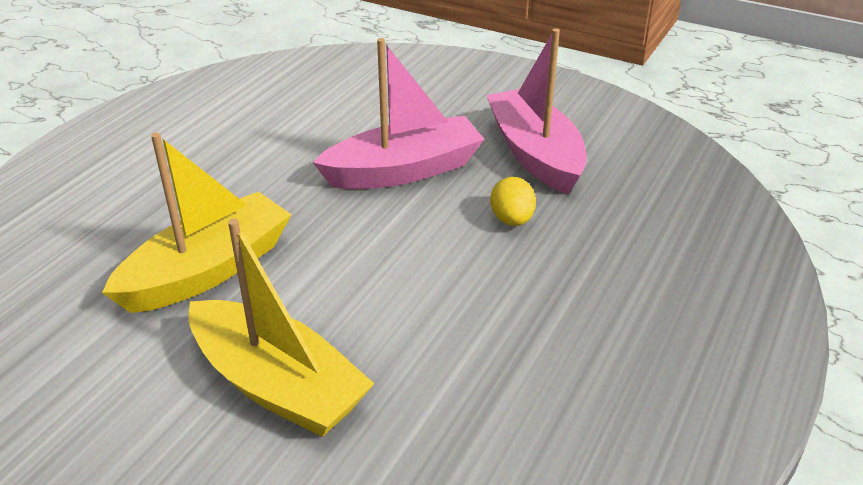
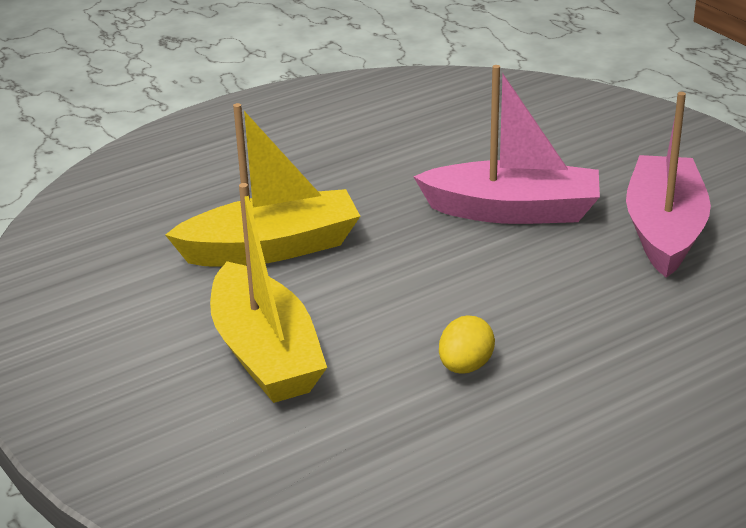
camera: 30 degrees right, 5 degrees down
yellow egg [490,177,536,226] -> yellow egg moved to [439,316,495,374]

